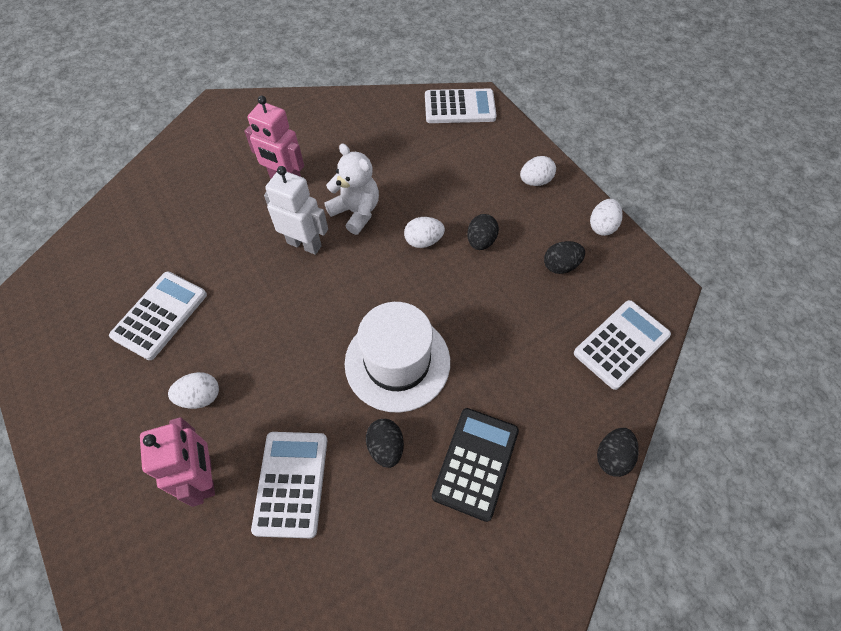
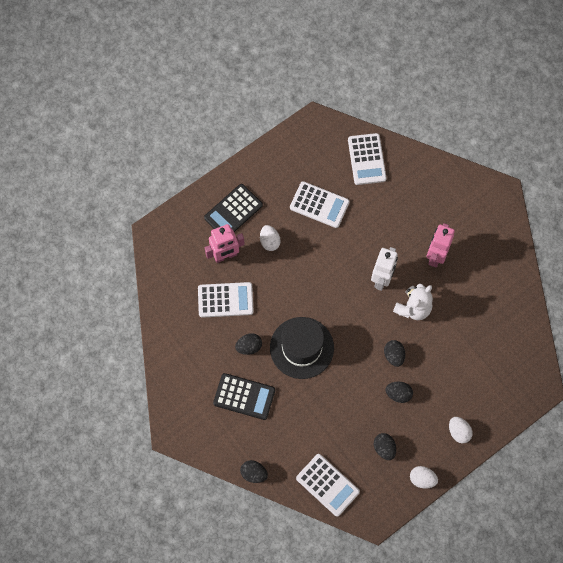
camera: 85 degrees right, 10 degrees up
white hat [345,302,450,413] -> black hat [270,317,334,379]
white egg [404,217,445,248] -> black egg [384,340,405,367]
white calculator [425,89,497,123] -> white calculator moved to [348,133,387,185]
none -> black calculator [204,184,263,232]

